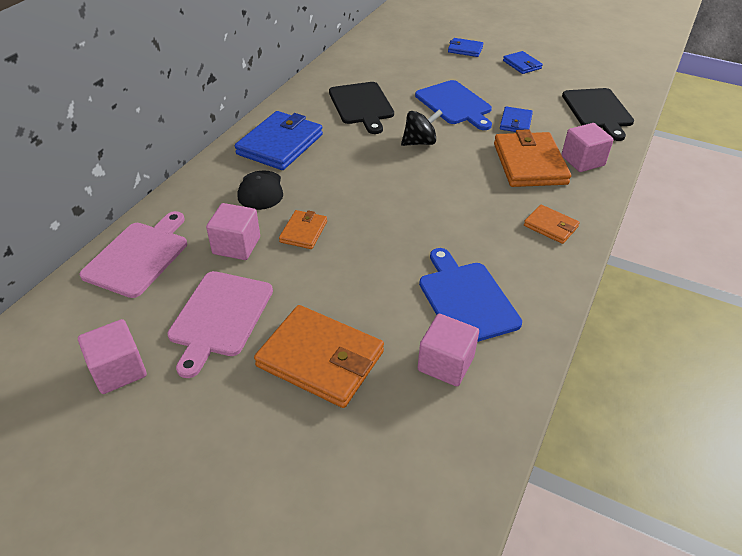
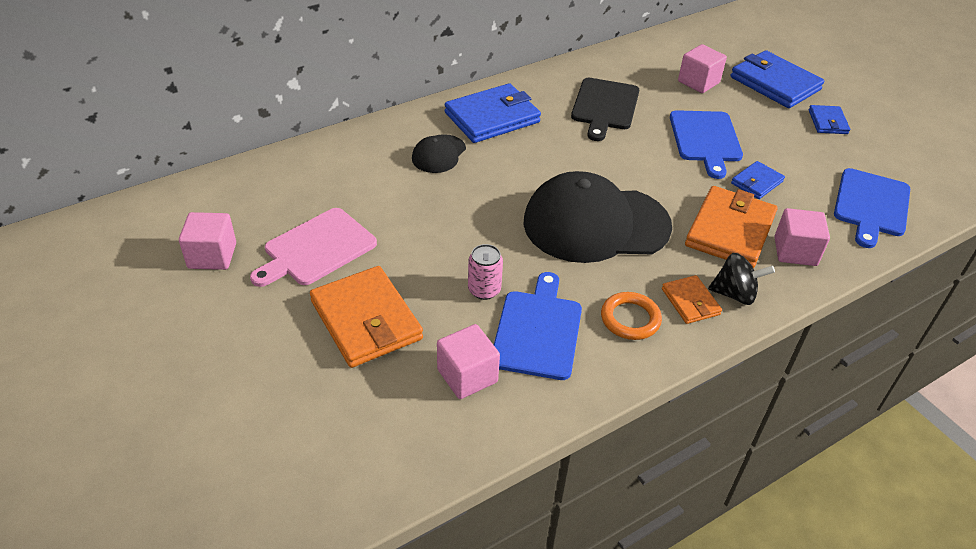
camera: 30 degrees right, 0 degrees up
pink cutting board [80,211,187,298] -> none
pink cube [206,203,260,260] -> pink cube moved to [678,44,727,93]
orange wallet [279,210,327,249] -> none
black spinning top [401,109,443,146] -> black spinning top moved to [708,253,775,305]
blue wallet [448,38,484,57] -> blue wallet [731,50,824,108], size x1.91
black cutting board [562,88,634,141] -> blue cutting board [834,168,910,248]
none -> pink can [468,244,503,300]
none -> black cap [523,171,672,263]
none -> orange ring [601,292,662,340]

